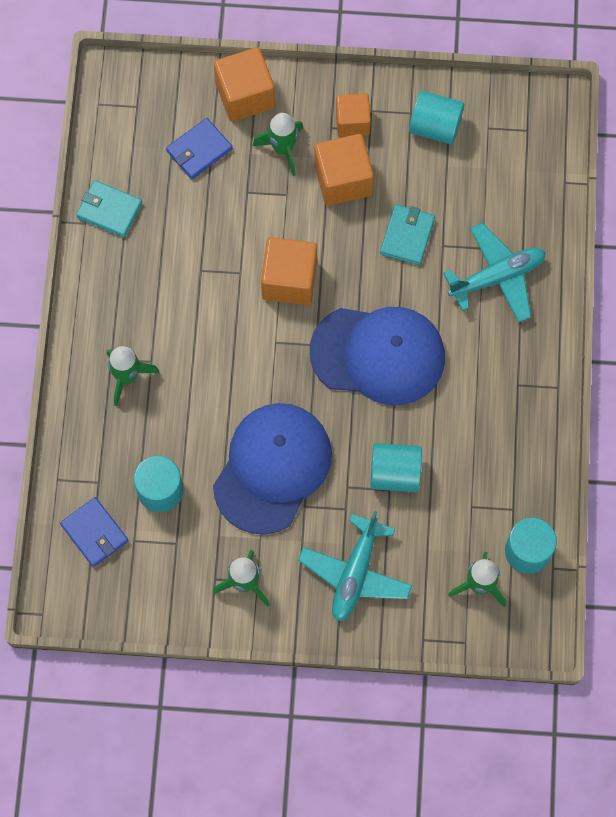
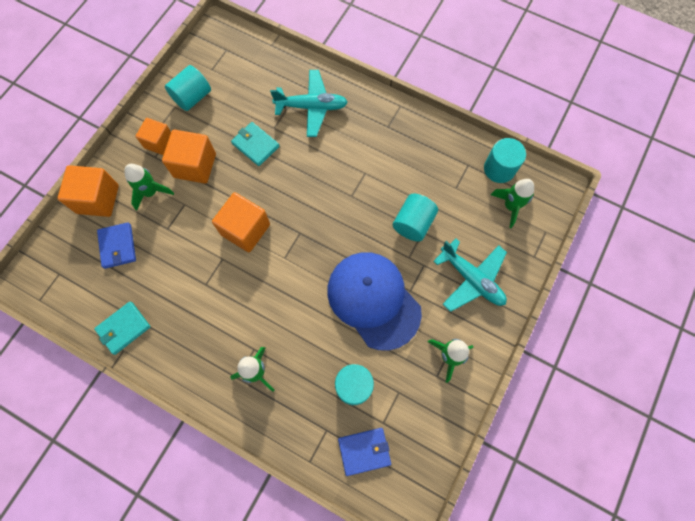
camera: 65 degrees left, 0 degrees up
blue cap [310,307,445,405] -> none
turquoise plane [443,223,546,323] -> turquoise plane turned 90 degrees clockwise [270,70,348,137]

